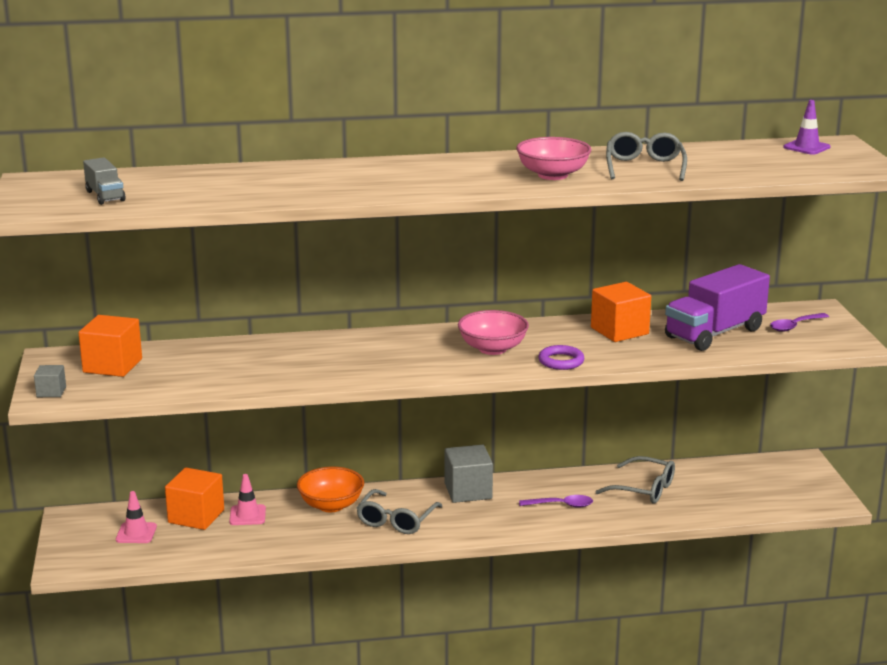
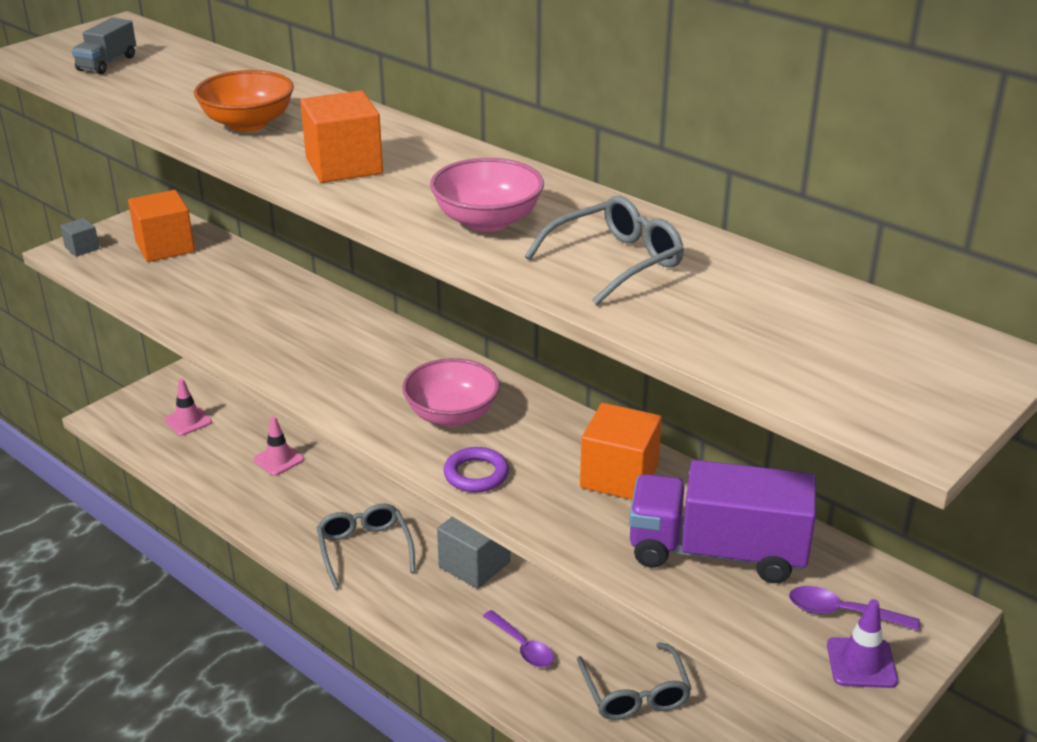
camera: 50 degrees right, 10 degrees up
orange cube [165,467,224,530] -> orange cube moved to [300,90,383,183]
orange bowl [297,467,364,512] -> orange bowl moved to [194,70,294,132]
grey glasses [357,489,442,534] -> grey glasses turned 90 degrees clockwise [317,504,416,590]
purple traffic cone [784,100,831,155] -> purple traffic cone moved to [827,599,898,688]

